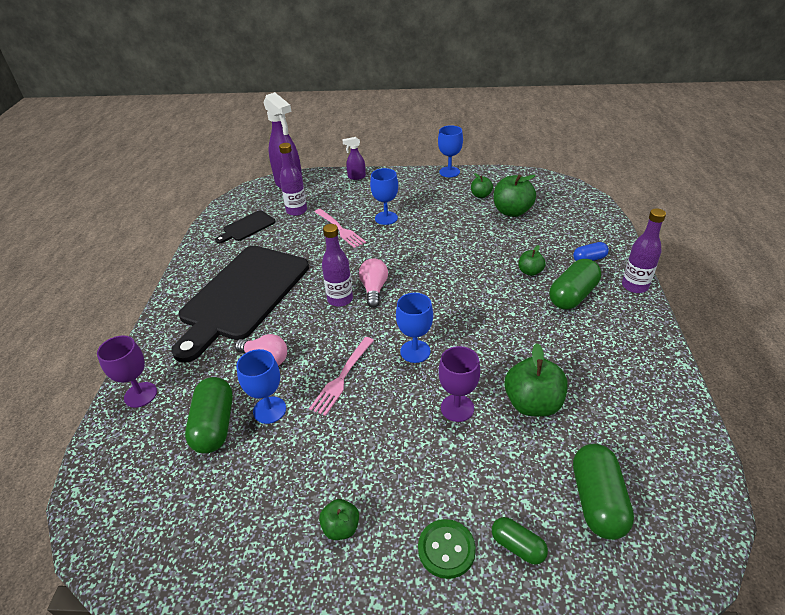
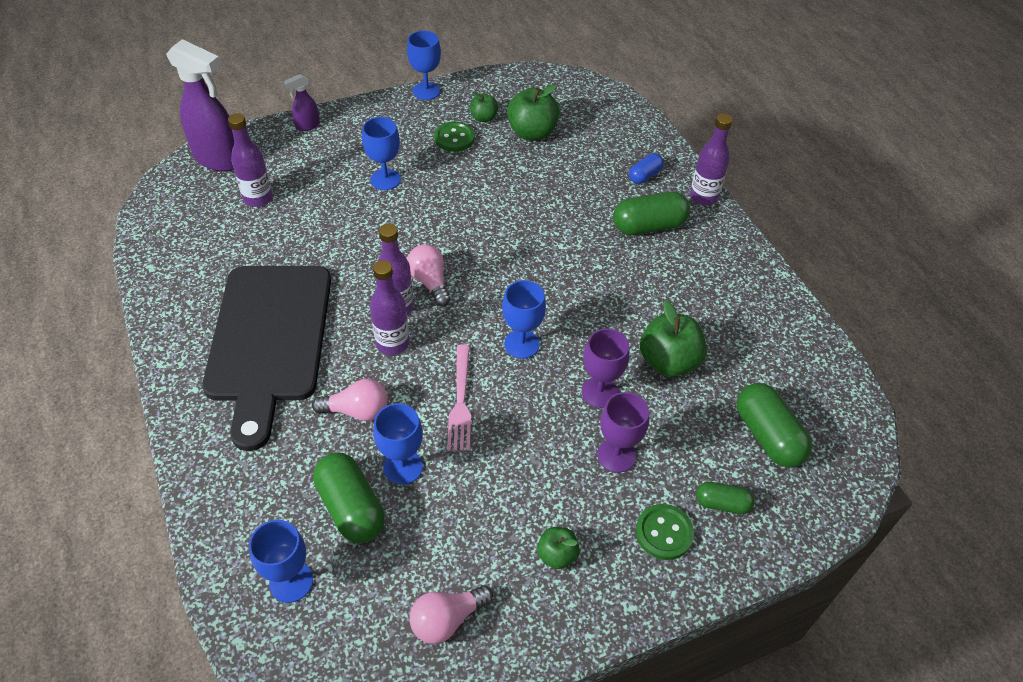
camera: 30 degrees left, 10 degrees up
purple goblet [97,335,157,408] -> purple goblet moved to [597,392,649,473]
black cutting board [215,210,276,244] -> none
pink fork [315,209,366,248] -> none
green apple [518,245,545,276] -> none
green capsule [549,259,601,310] -> green capsule turned 60 degrees clockwise [613,192,690,235]
none -> blue goblet [249,520,313,603]
none -> purple bottle [370,260,410,355]
none -> pink light bulb [409,585,493,644]
none -> green button [434,121,475,152]

